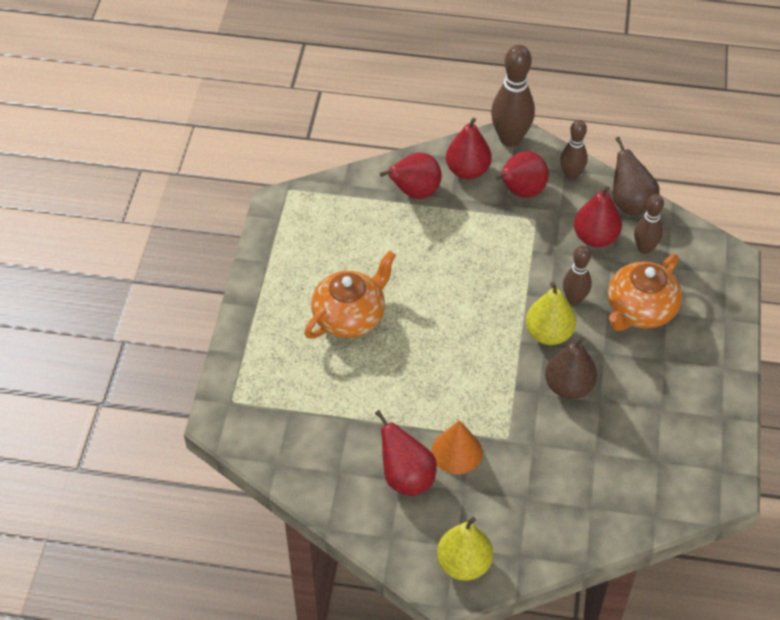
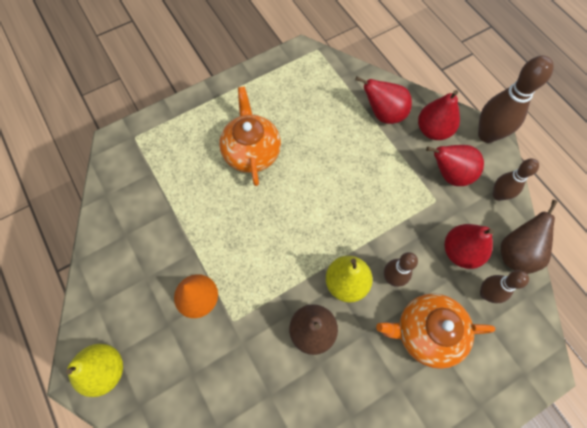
camera: 50 degrees right, 15 degrees up
orange teapot [304,251,396,338] -> orange teapot turned 105 degrees counterclockwise [219,87,281,186]
red pear [375,410,437,496] -> none

